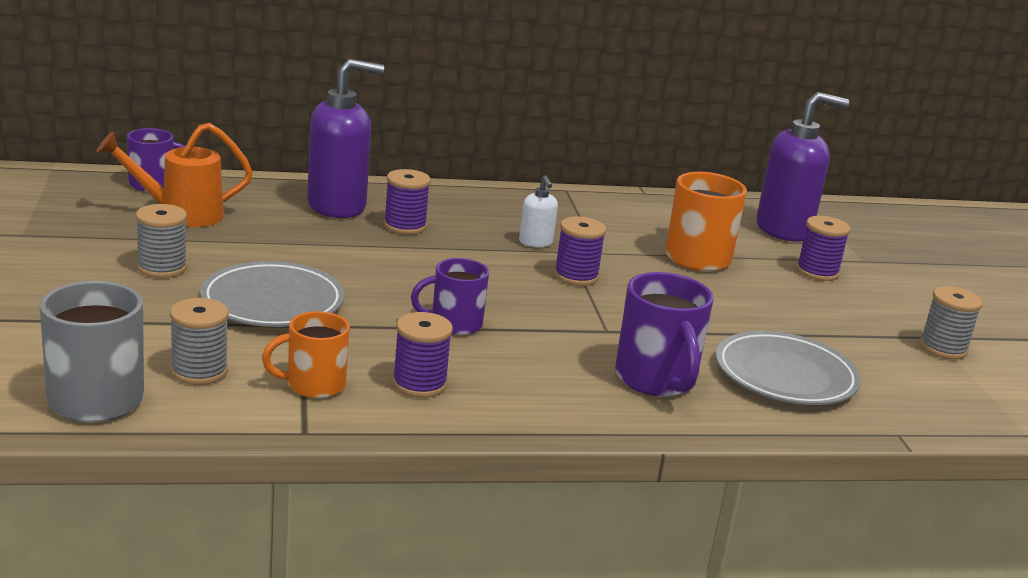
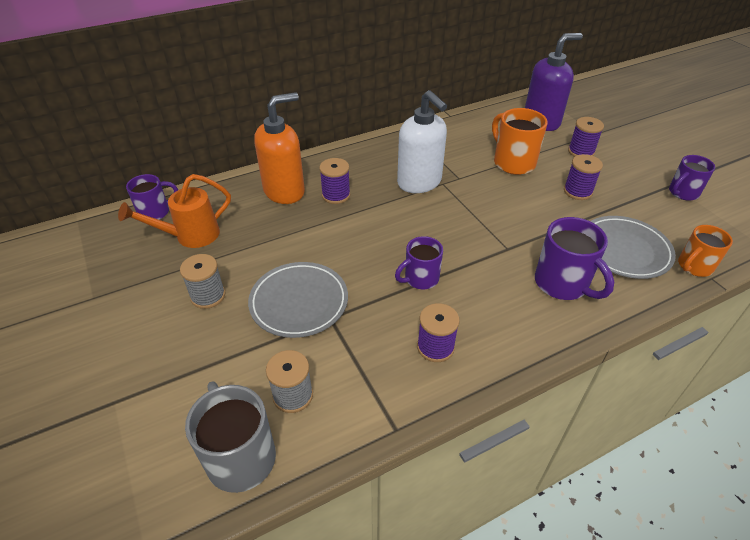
camera: 15 degrees left, 20 degrees up
orange mug [262,311,350,399] -> orange mug moved to [678,225,733,277]
purple soap dispenser [307,59,384,218] -> orange soap dispenser [254,92,305,204]
white soap dispenser [519,175,558,247] -> white soap dispenser [397,90,447,193], size x2.12
purple spool [554,216,606,286] -> purple spool moved to [564,154,603,200]
grey spool [919,286,983,360] -> purple mug [669,155,715,201]

